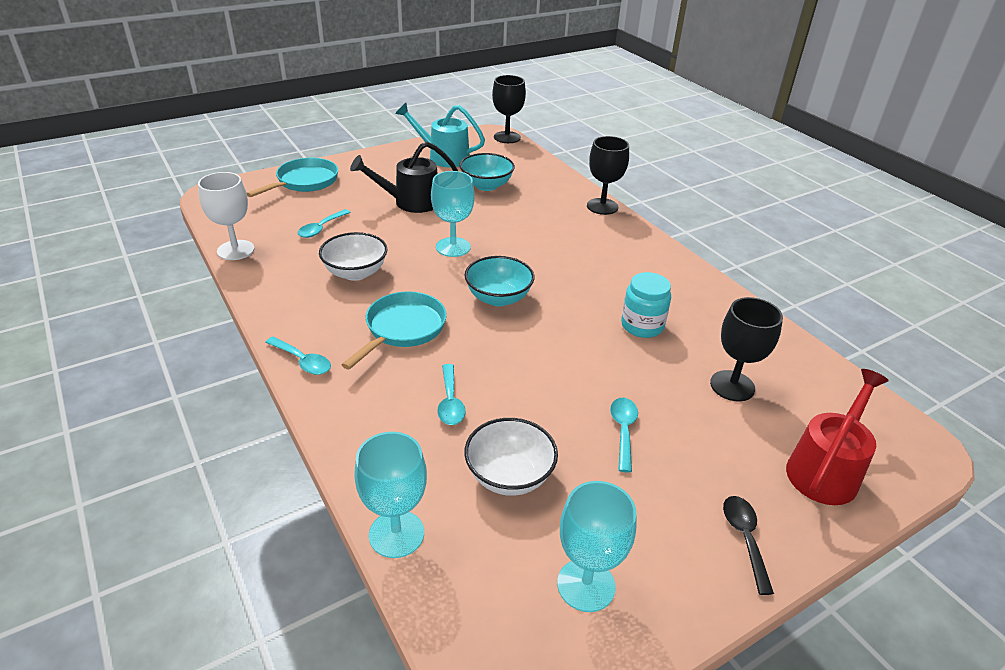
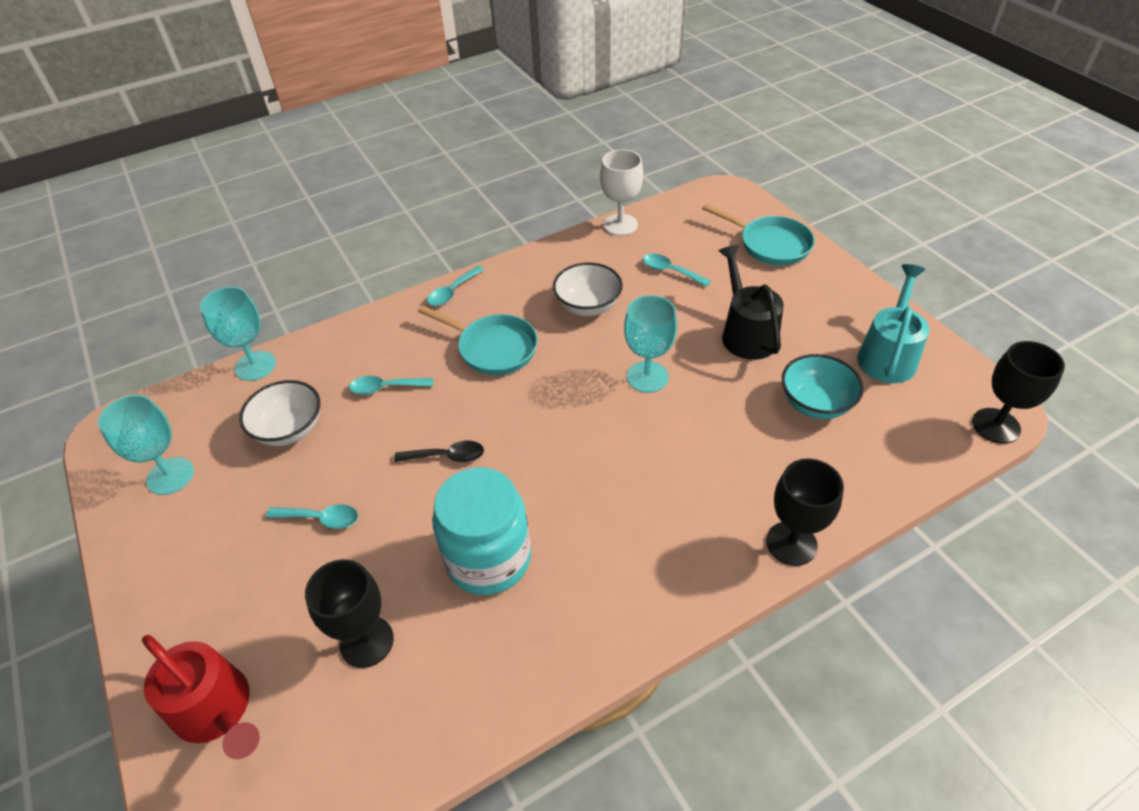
camera: 95 degrees right, 10 degrees up
turquoise bowl [464,256,534,306] -> none
turquoise jar [621,272,671,338] -> turquoise jar [432,467,531,595], size x1.59
black spoon [723,496,774,595] -> black spoon moved to [394,441,484,462]

